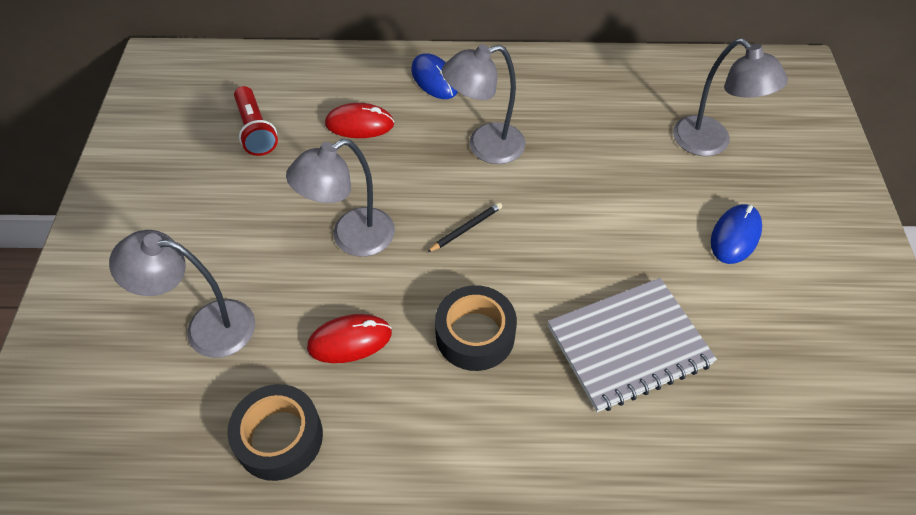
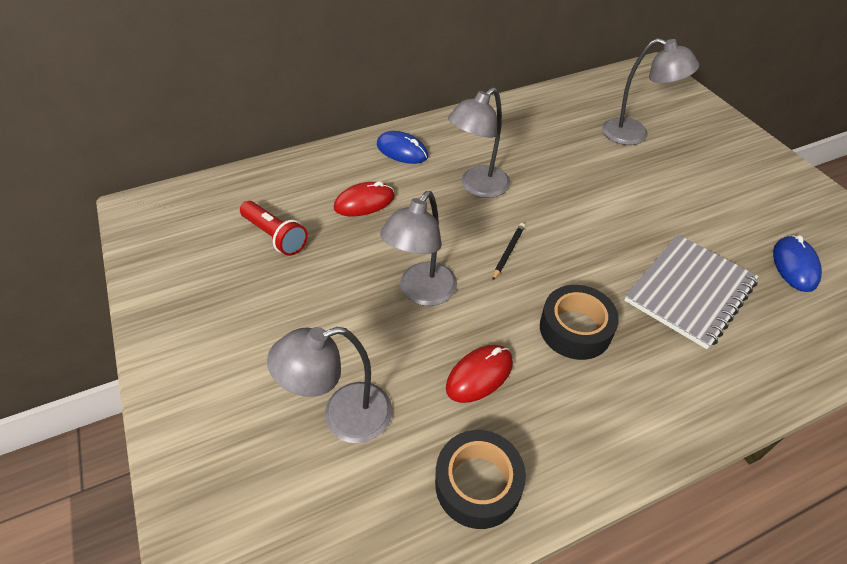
camera: 25 degrees left, 5 degrees down
blue mouse [711,204,762,264] -> blue mouse moved to [773,235,822,292]

